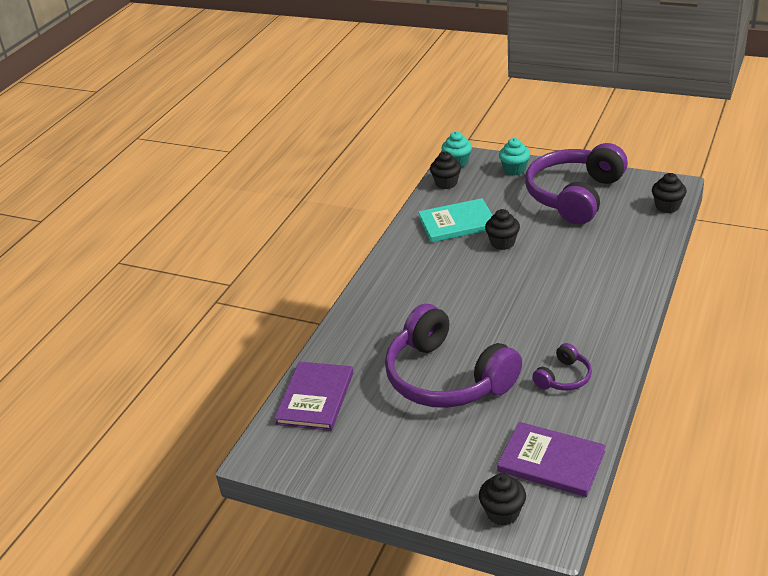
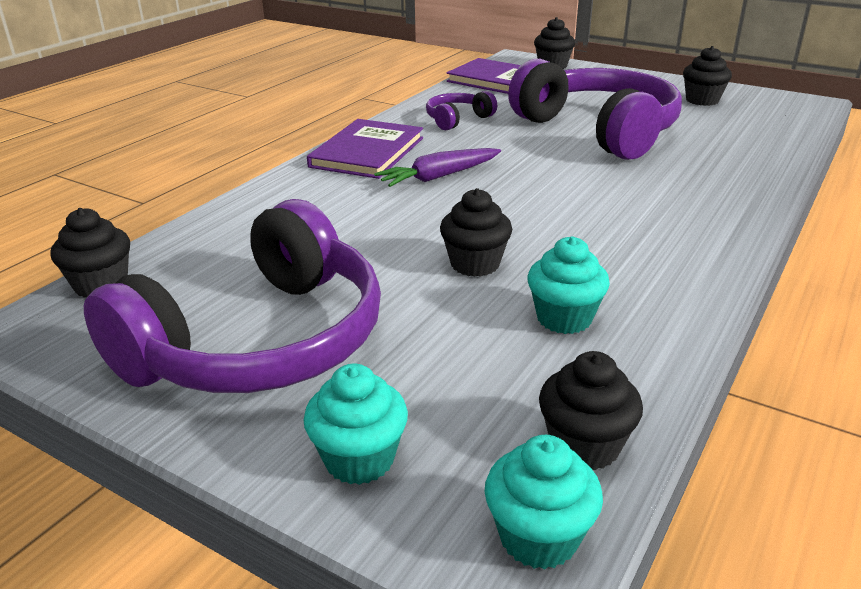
camera: 175 degrees left, 5 degrees down
purple book [274,362,353,431] -> purple book moved to [307,119,423,179]
turquoise book [418,198,493,243] -> turquoise cupcake [527,236,610,334]
none -> purple carrot [374,148,501,187]
none -> black cupcake [683,46,732,106]

